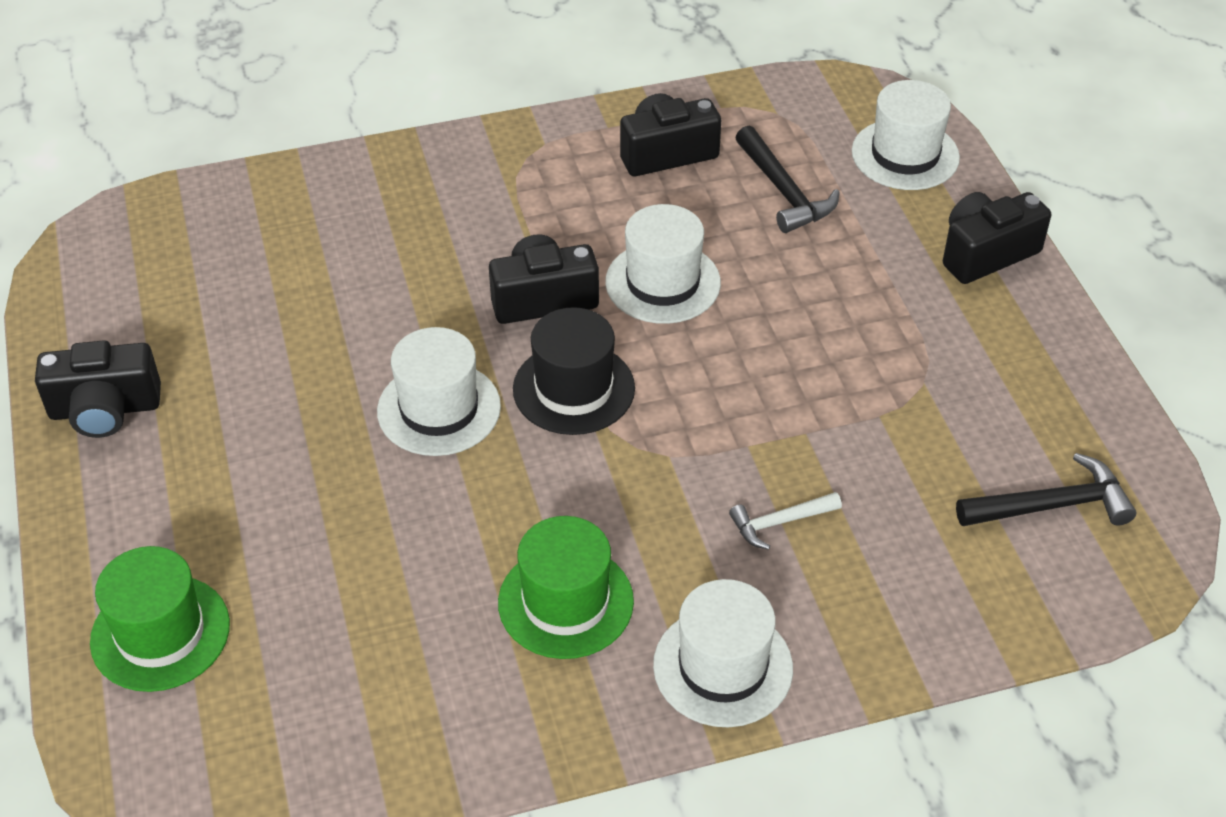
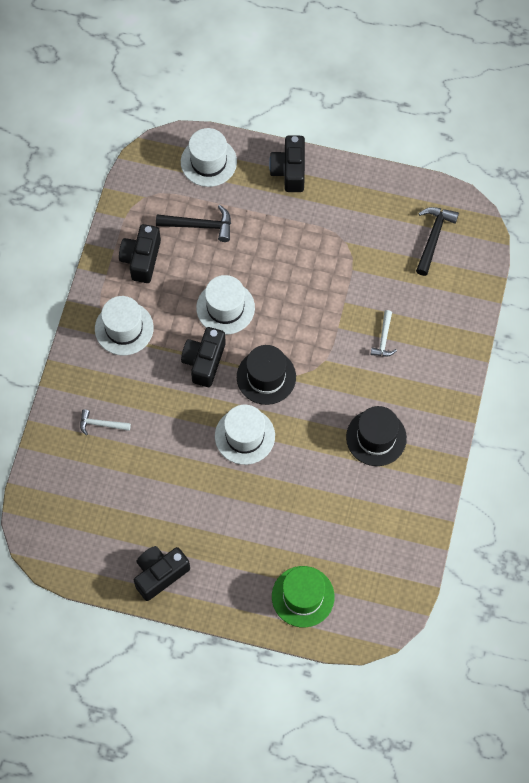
camera: 60 degrees left, 20 degrees up
black camera [35,340,161,438] -> black camera turned 150 degrees counterclockwise [134,546,190,601]
green hat [498,516,634,659] -> black hat [346,406,407,466]
white hat [653,579,793,727] -> white hat moved to [95,296,154,355]
none -> white hammer [80,409,131,435]

